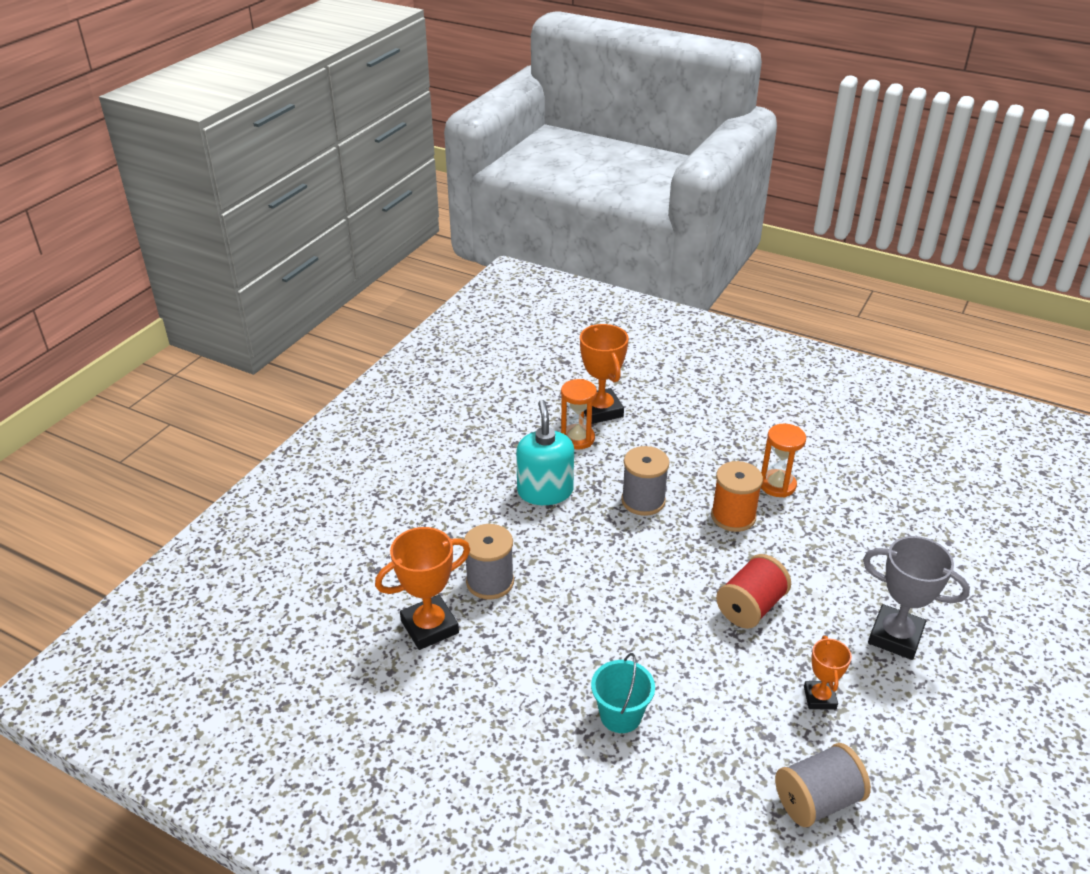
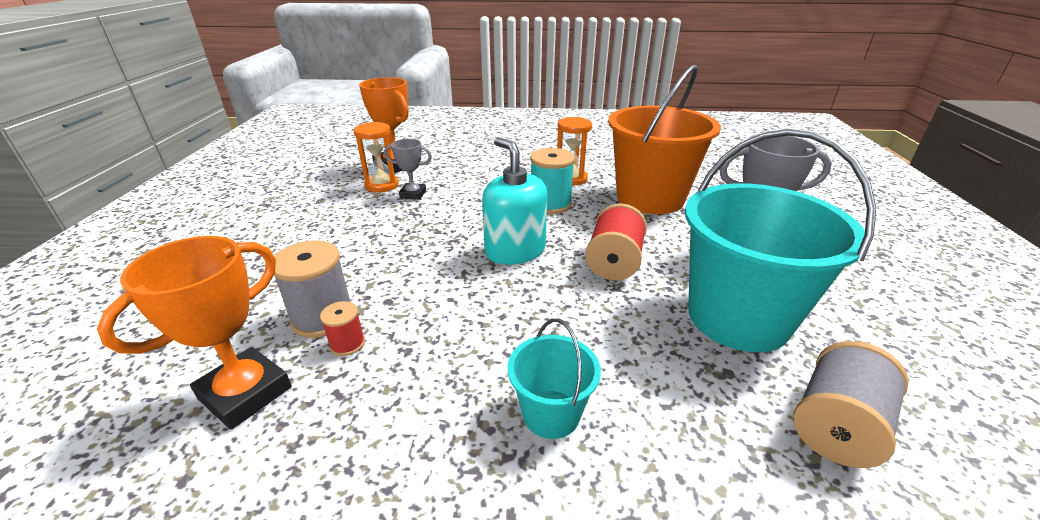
camera: 25 degrees left, 5 degrees down
turquoise soap dispenser [516,400,574,505] -> turquoise soap dispenser moved to [482,137,548,265]
grey spool [621,446,669,516] -> none
orange spool [711,461,763,532] -> turquoise spool [530,148,575,214]
orange trophy [804,636,852,709] -> turquoise bucket [685,129,876,352]
none -> red spool [320,301,365,356]
none -> grey trophy [384,139,432,200]
none -> orange bucket [608,65,721,214]

